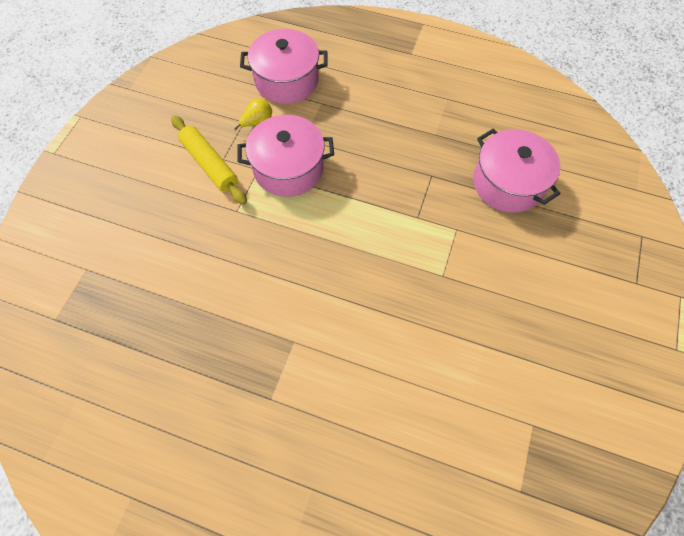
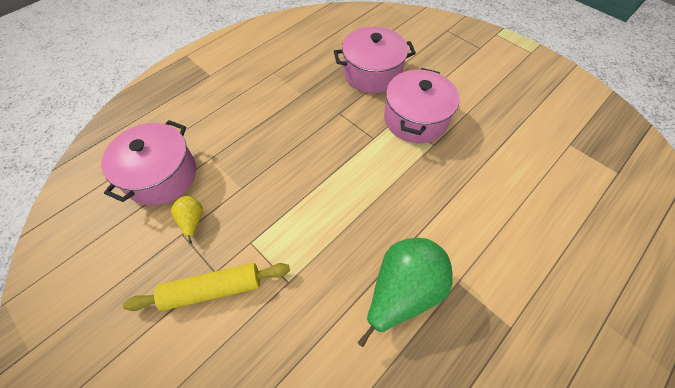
camera: 65 degrees left, 5 degrees down
pink pot [237,115,334,197] -> pink pot moved to [384,68,460,143]
none -> green pear [358,238,453,347]

